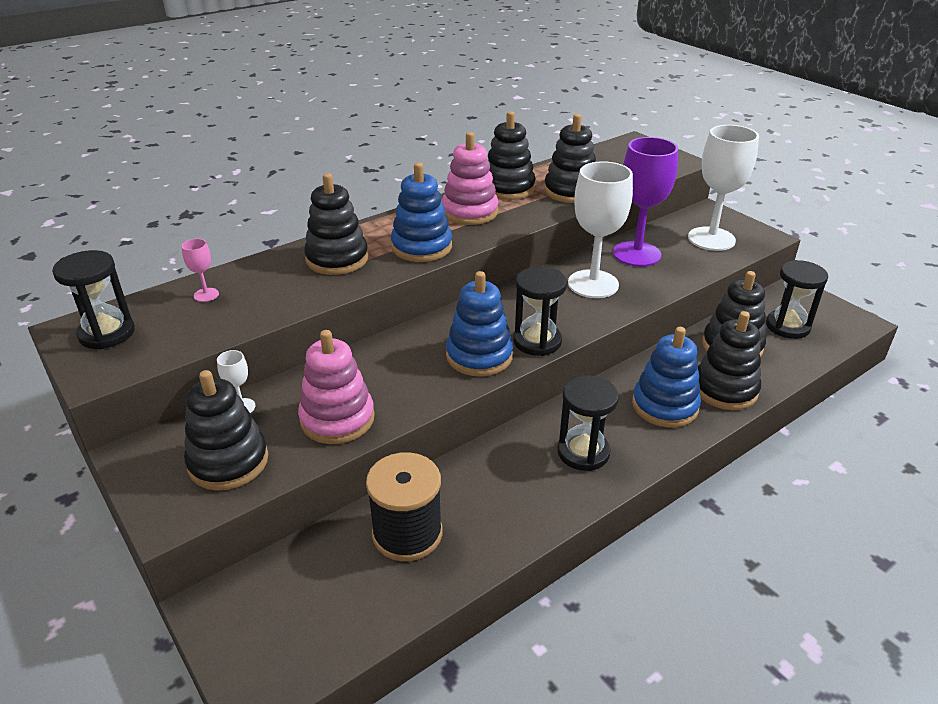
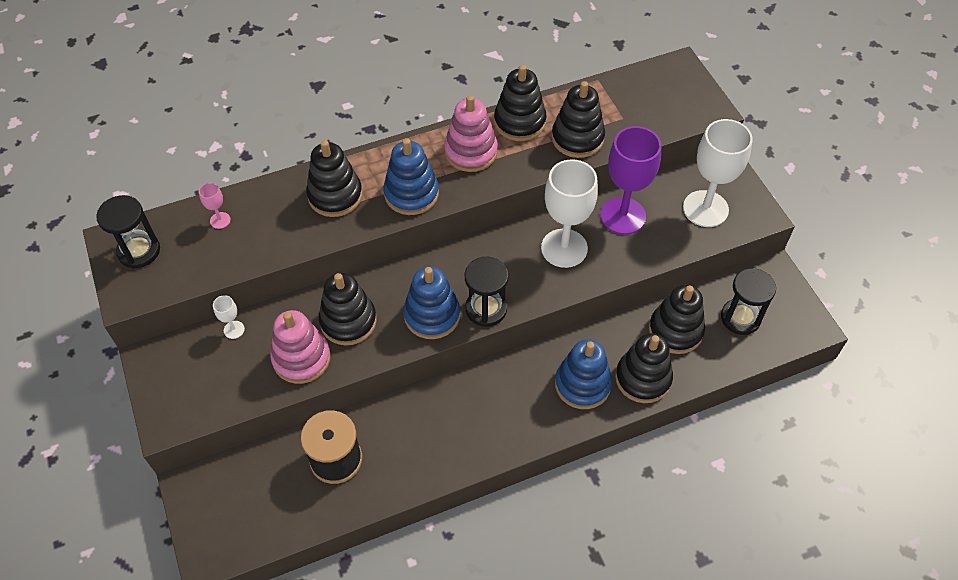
camera: 15 degrees right, 20 degrees up
black stacking toy [184,370,268,491] -> black stacking toy moved to [319,272,377,346]
black hourglass [557,375,619,471] -> none

